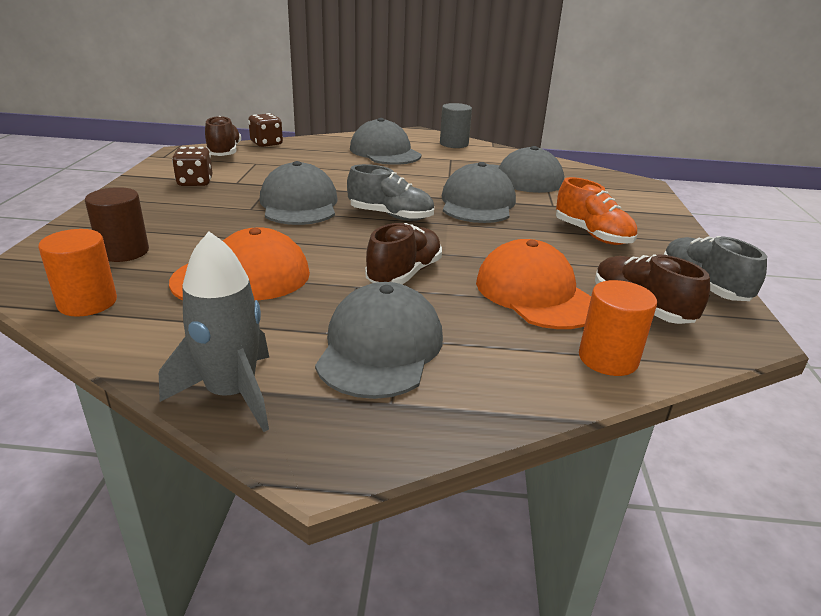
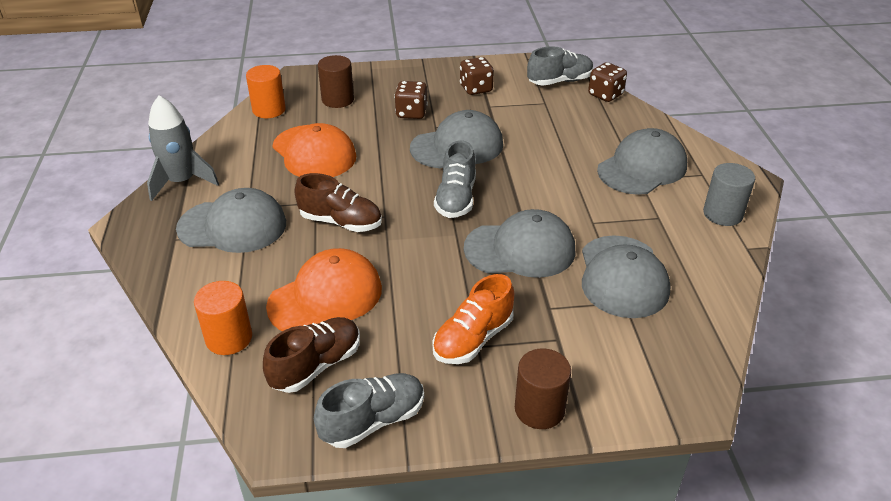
camera: 80 degrees right, 10 degrees up
brown shoe [205,116,241,156] -> grey shoe [527,46,594,86]
none -> brown dice [394,81,428,119]
none -> brown cylinder [515,348,571,429]

